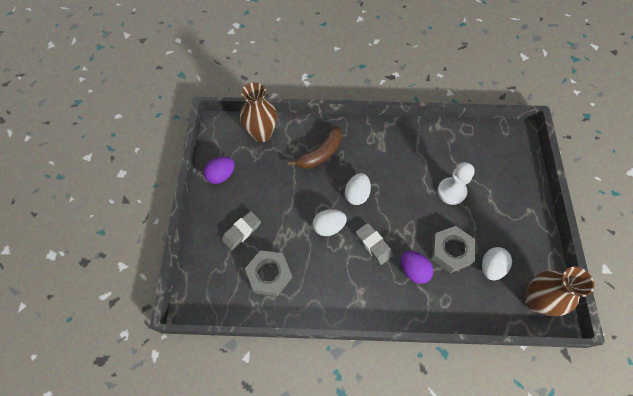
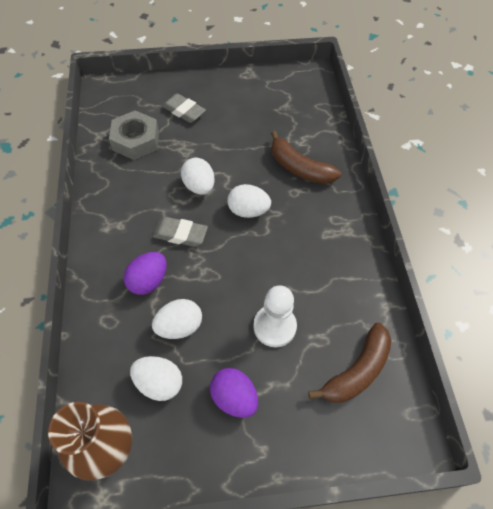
camera: 80 degrees right, 5 degrees down
purple egg [204,157,235,184] -> purple egg moved to [210,368,258,418]
brown vase [240,82,277,142] -> none
grey eraser [356,223,393,265] -> grey eraser turned 60 degrees clockwise [153,217,208,247]
grey nut [431,226,475,273] -> white egg [152,299,202,339]
none -> brown banana [308,323,392,403]

